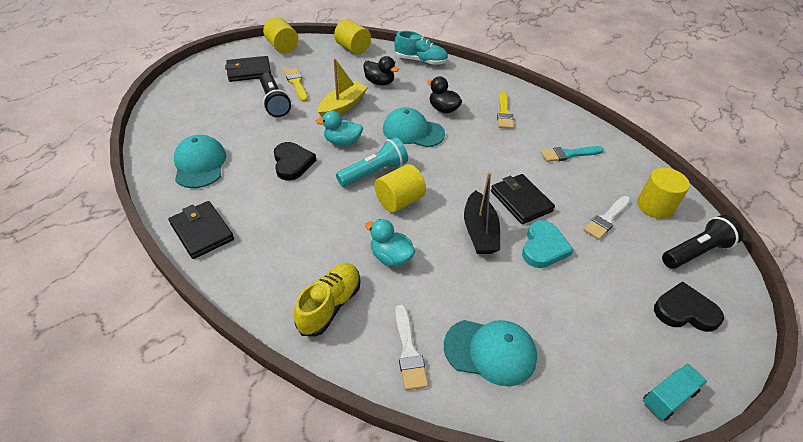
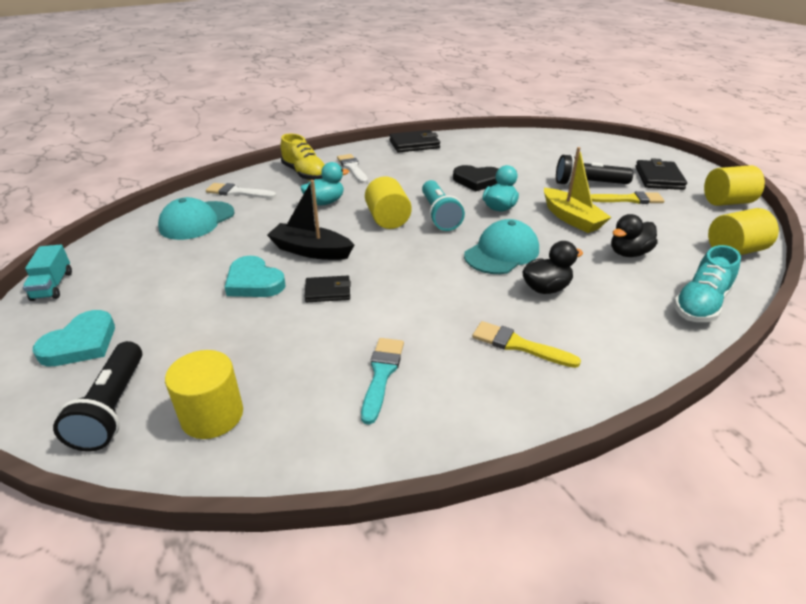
camera: 115 degrees right, 10 degrees down
turquoise cap [174,135,226,188] -> none
black wallet [491,174,555,224] -> black wallet [305,275,351,302], size x0.64
white brush [583,196,631,240] -> white brush moved to [337,154,368,184]
black heart [654,281,724,332] -> turquoise heart [33,310,115,367]

